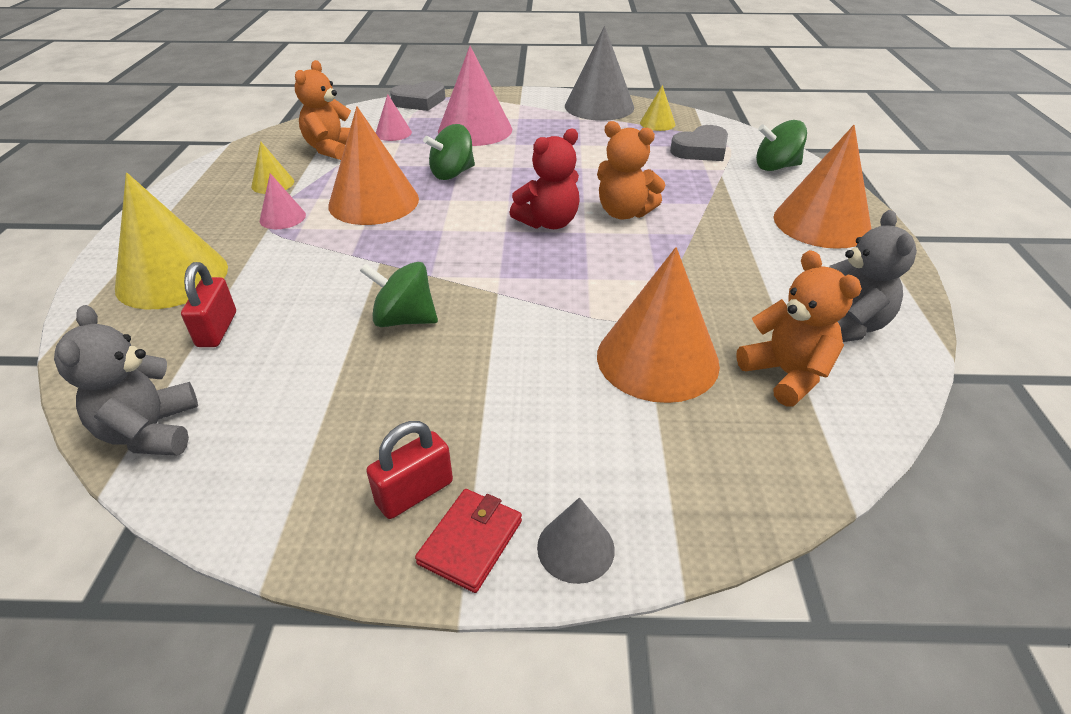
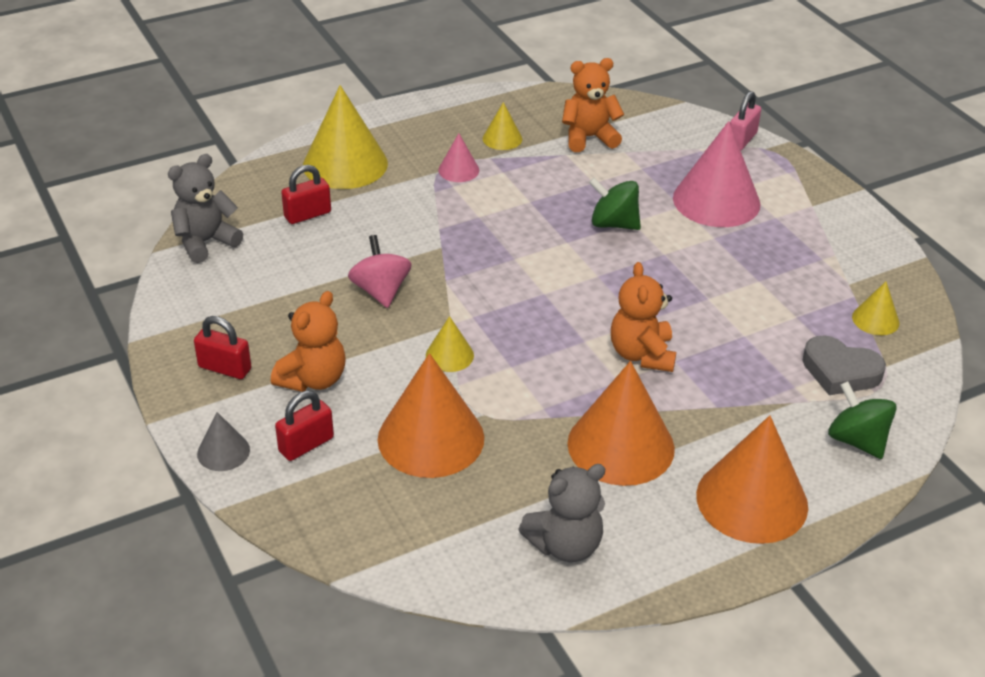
camera: 60 degrees right, 0 degrees up
orange cone [328,106,419,225] -> orange cone moved to [567,361,675,486]
green spinning top [360,262,438,327] -> pink spinning top [348,235,412,308]
pink cone [376,94,412,141] -> none
grey heart [390,81,445,111] -> pink padlock [730,91,761,151]
red wallet [415,489,522,593] -> none
red teddy bear [509,129,580,229] -> none
grey cone [565,26,634,121] -> none
orange teddy bear [736,250,862,407] -> orange teddy bear moved to [271,291,346,392]
none -> red padlock [275,391,334,461]
none -> yellow cone [426,316,474,372]

